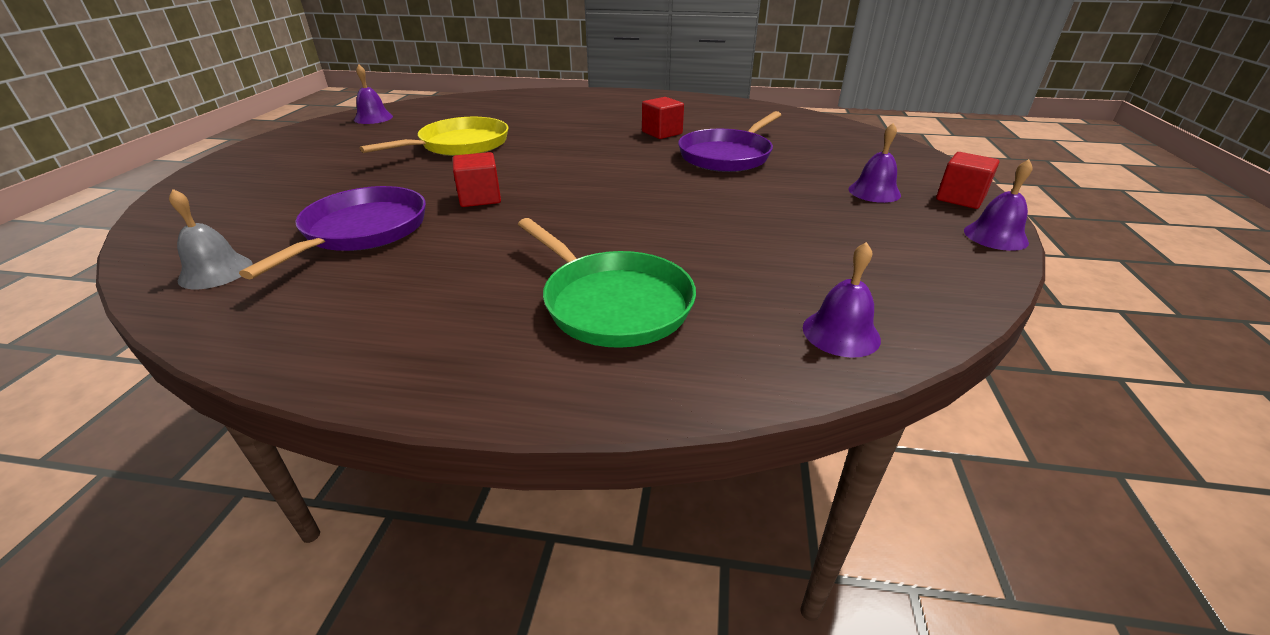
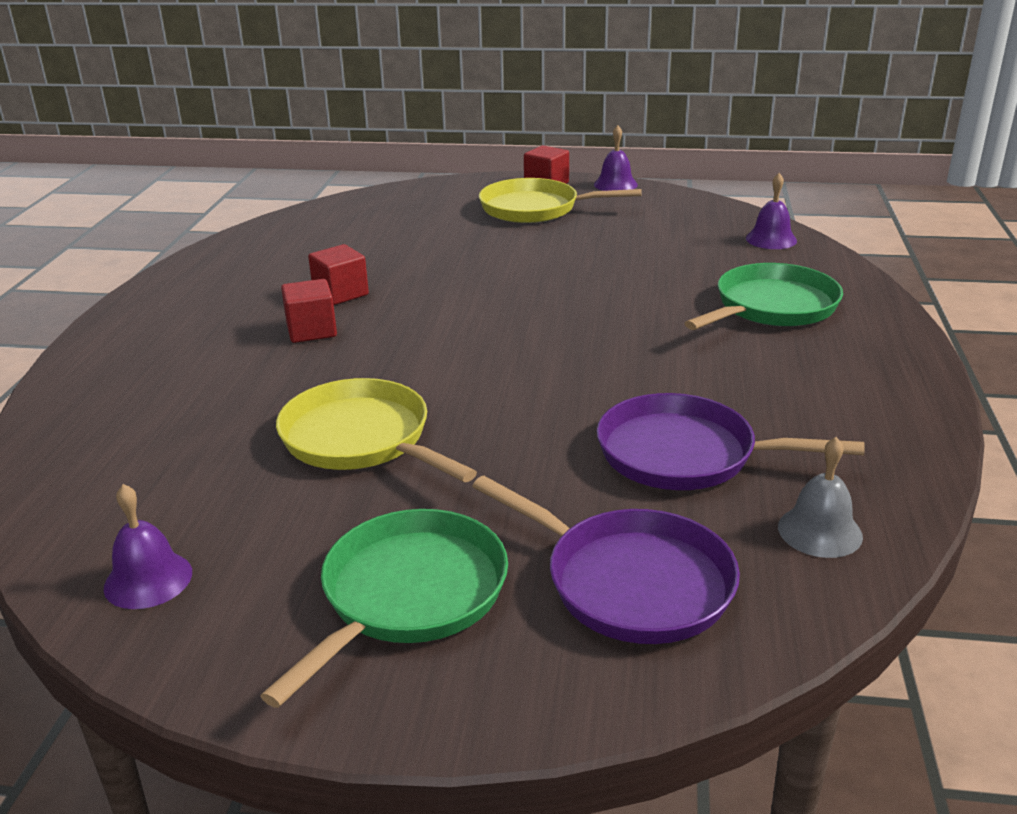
camera: 90 degrees left, 5 degrees down
red cube [453,152,501,207] -> red cube moved to [281,279,337,343]
purple pan [678,111,781,172] -> purple pan moved to [472,476,740,644]
purple bell [849,123,901,203] -> yellow pan [479,178,642,223]
none -> green pan [260,509,508,708]

